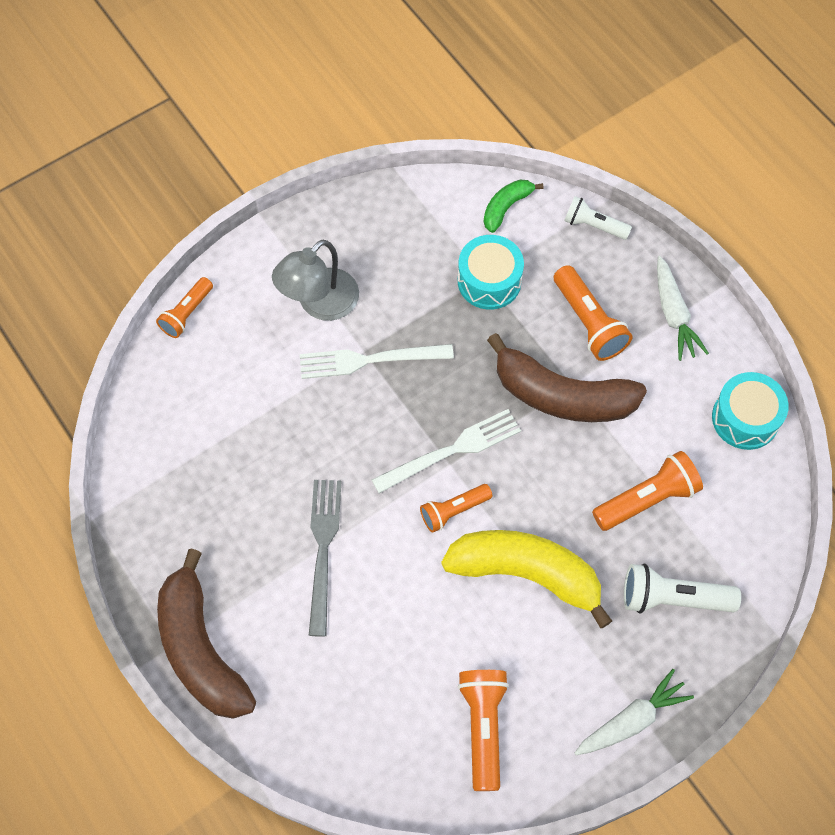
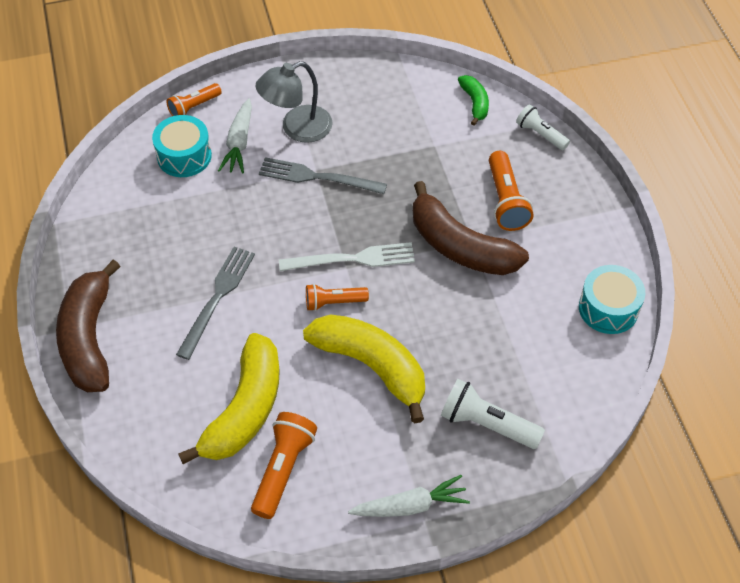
camera: 20 degrees right, 10 degrees down
white fork [300,344,454,379] -> grey fork [259,157,387,194]
turquoise drum [458,235,524,309] -> turquoise drum moved to [152,115,212,177]
green banana [484,180,544,233] -> green banana turned 105 degrees clockwise [458,75,489,126]
orange flashlight [592,451,703,531] -> none
white carrot [657,256,709,361] -> white carrot moved to [218,98,252,174]
none -> yellow banana [178,333,280,464]

